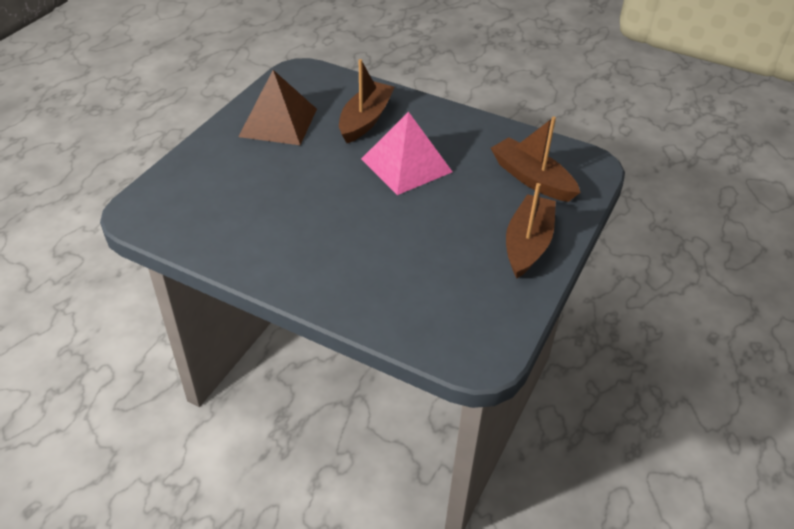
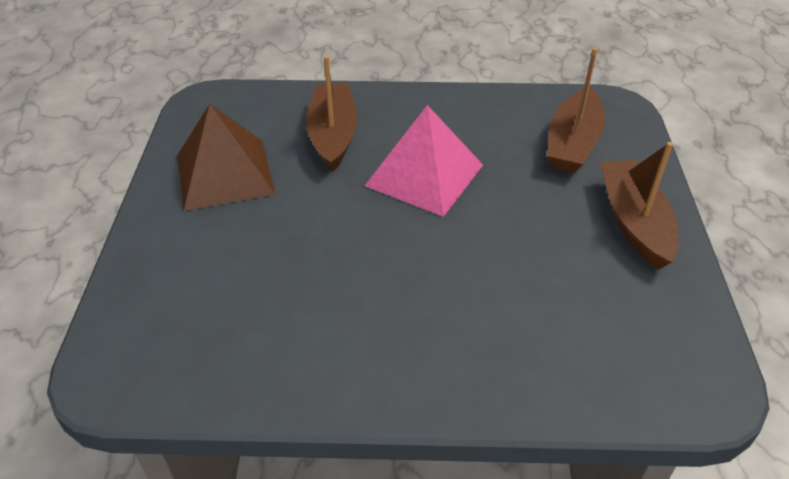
camera: 25 degrees left, 0 degrees up
brown boat [491,116,581,202] -> brown boat turned 90 degrees counterclockwise [547,48,605,173]

